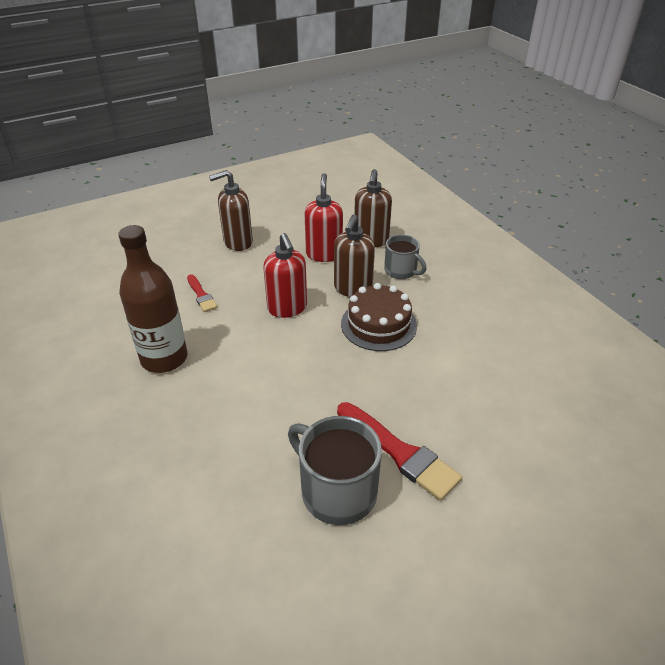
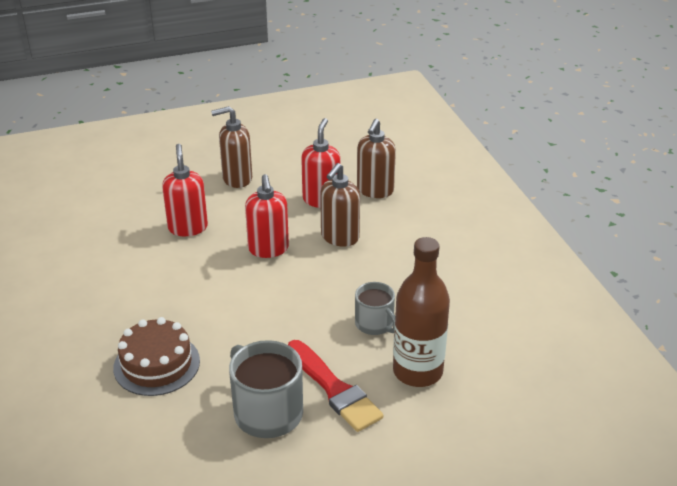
camera: 10 degrees right, 5 degrees down
brown bottle [118,225,187,373] -> brown bottle moved to [393,237,450,387]
red brush [187,274,218,312] -> red soap dispenser [162,144,208,236]
brown cake [341,283,417,351] -> brown cake moved to [113,317,200,396]
grey mug [384,235,426,279] -> grey mug moved to [355,282,395,335]

